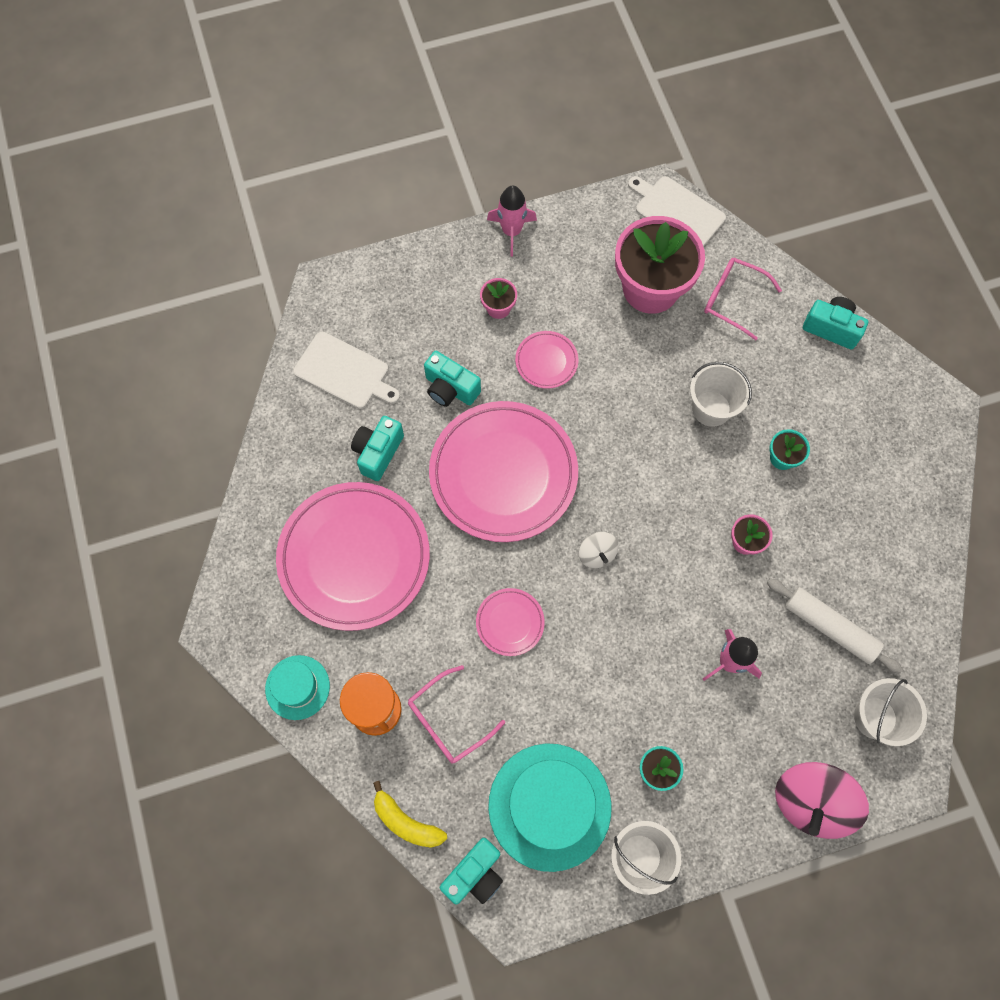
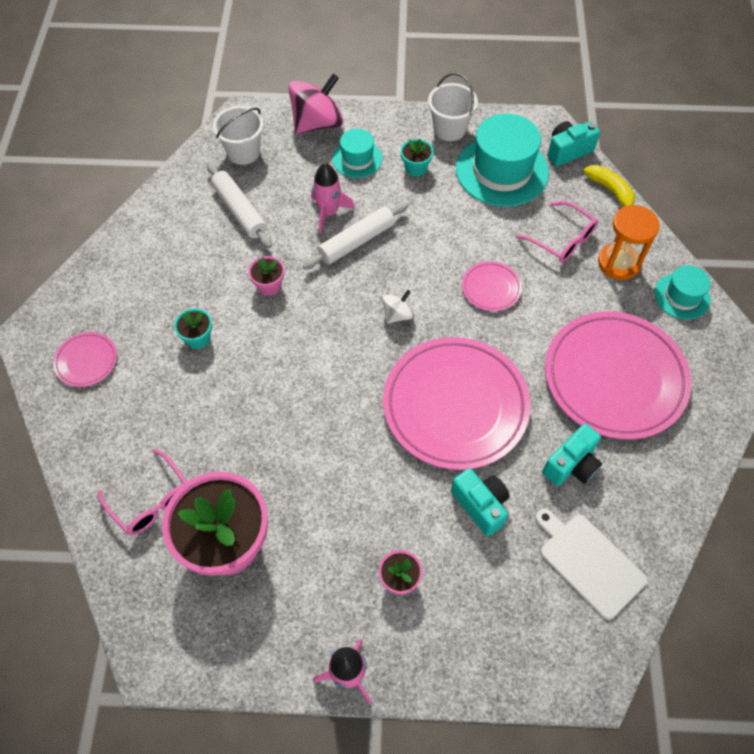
camera: 160 degrees left, 10 degrees down
pink glasses [408,665,505,764] -> pink glasses turned 60 degrees clockwise [516,201,598,263]
pink plate [515,331,578,389] -> pink plate moved to [53,332,117,387]
white spinning top [579,532,619,568] -> white spinning top turned 45 degrees clockwise [382,290,414,324]
white cutting board [628,176,726,247] -> none
white bucket [690,362,752,427] -> none
turquoise camera [803,297,868,349] -> none
none -> white rolling pin [303,202,408,270]
none -> turquoise hat [332,129,382,178]

